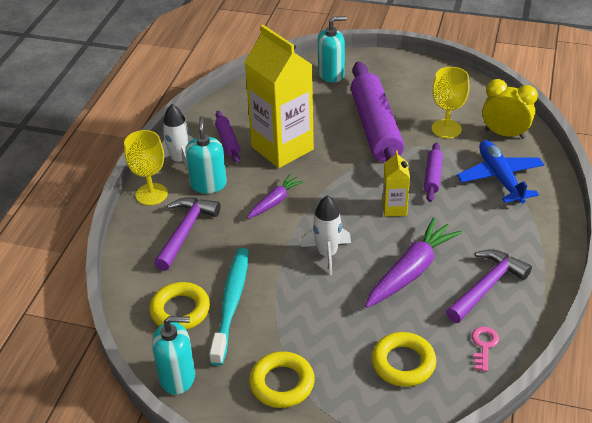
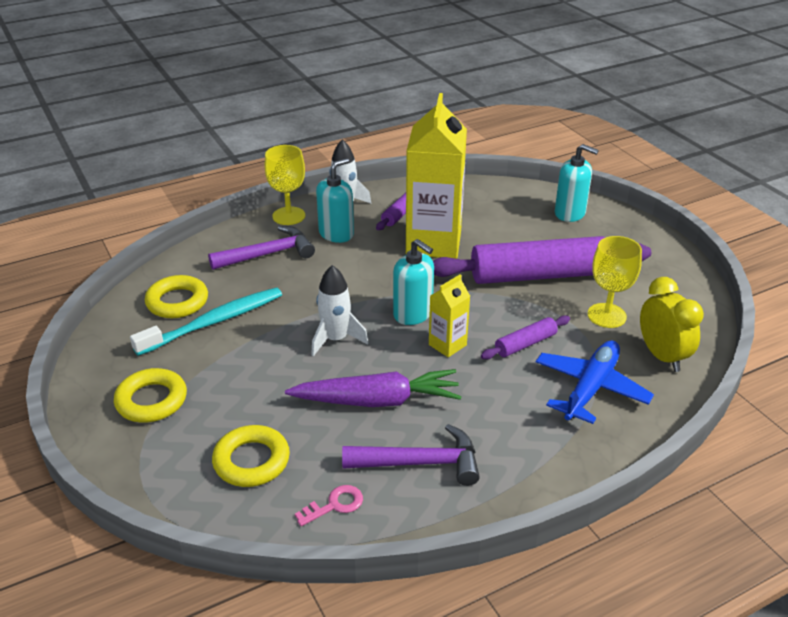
camera: 45 degrees right, 5 degrees down
turquoise soap dispenser [152,316,195,395] -> turquoise soap dispenser moved to [393,239,434,325]
purple carrot [247,174,304,219] -> none
purple rolling pin [351,62,404,162] -> purple rolling pin turned 45 degrees clockwise [433,236,651,284]

